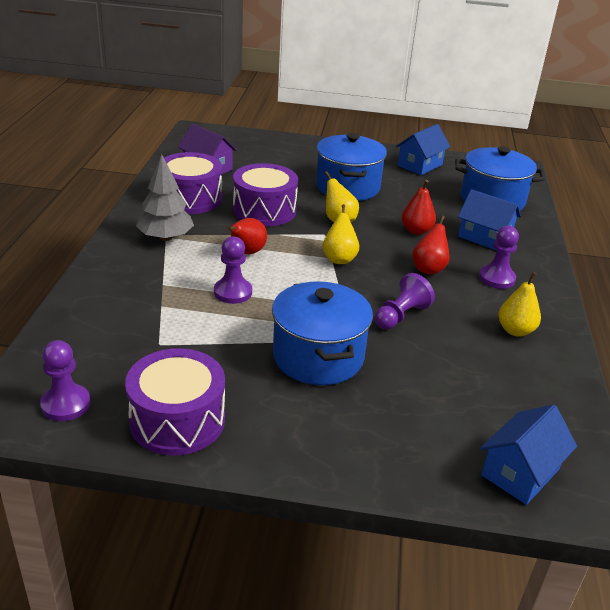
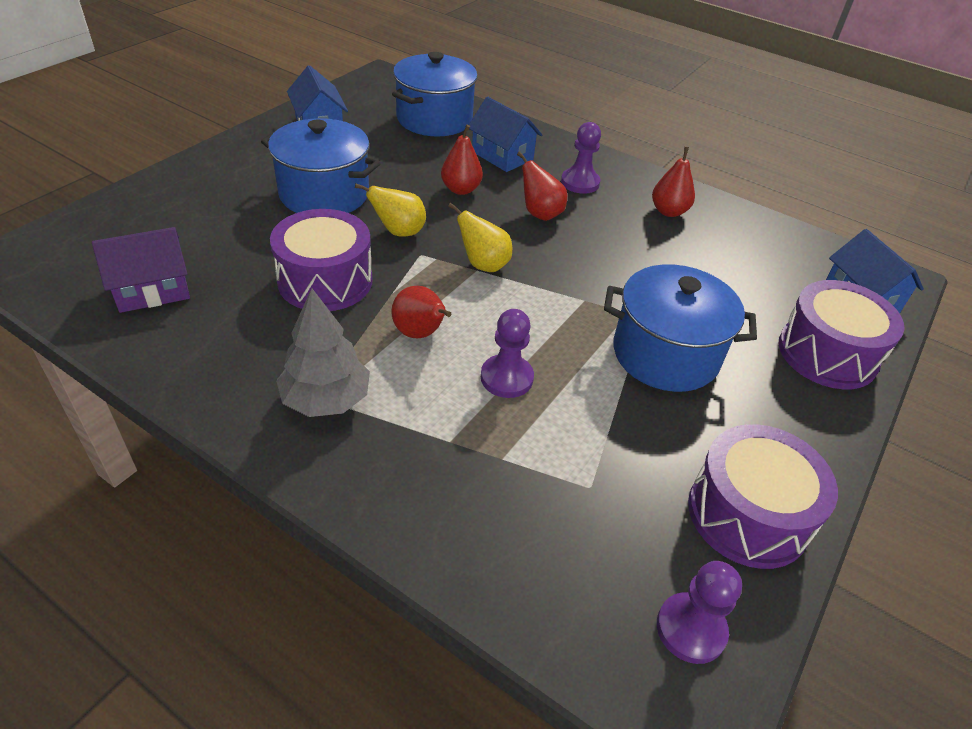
camera: 65 degrees left, 10 degrees up
purple drum [164,152,222,214] -> purple drum moved to [779,280,905,389]
purple pawn [375,273,435,329] -> none
blue house [458,189,521,251] -> blue house turned 75 degrees clockwise [469,97,542,172]
yellow pear [498,272,541,337] -> red pear [652,147,695,217]

